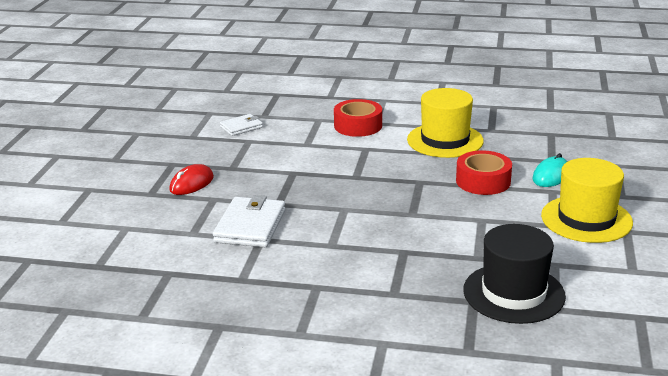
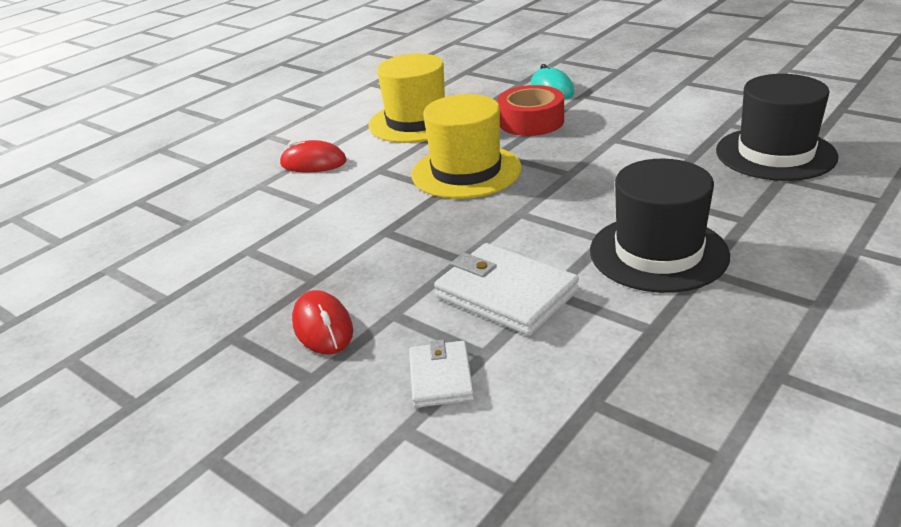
camera: 60 degrees left, 5 degrees up
white wallet [220,114,263,136] -> white wallet moved to [409,339,474,408]
red tape [334,99,382,137] -> red mouse [280,140,347,172]
yellow hat [541,158,633,243] -> yellow hat moved to [411,94,522,199]
none -> black hat [590,159,730,293]

